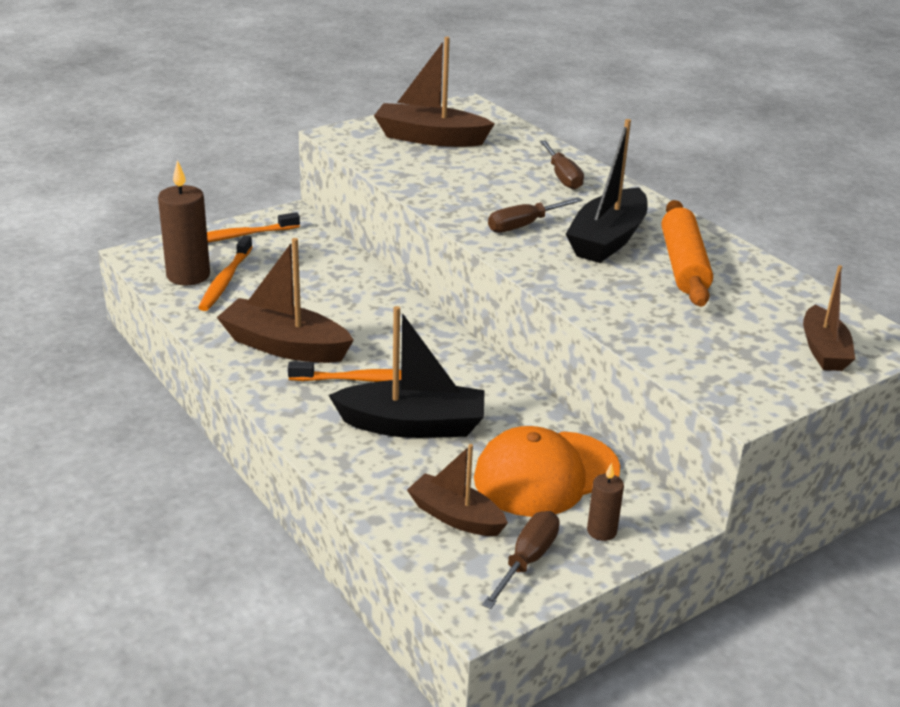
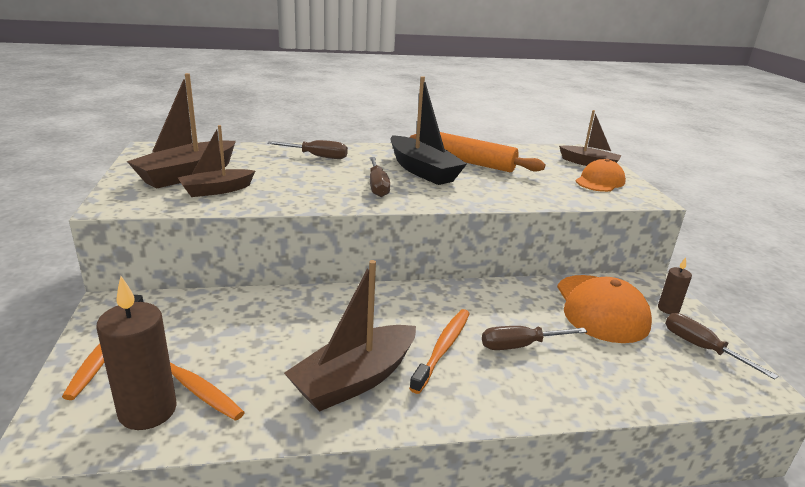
camera: 65 degrees left, 5 degrees down
black boat [328,306,485,438] -> brown screwdriver [482,326,587,350]
brown boat [407,444,508,536] -> brown boat moved to [177,125,255,197]
none -> orange cap [576,159,626,192]

